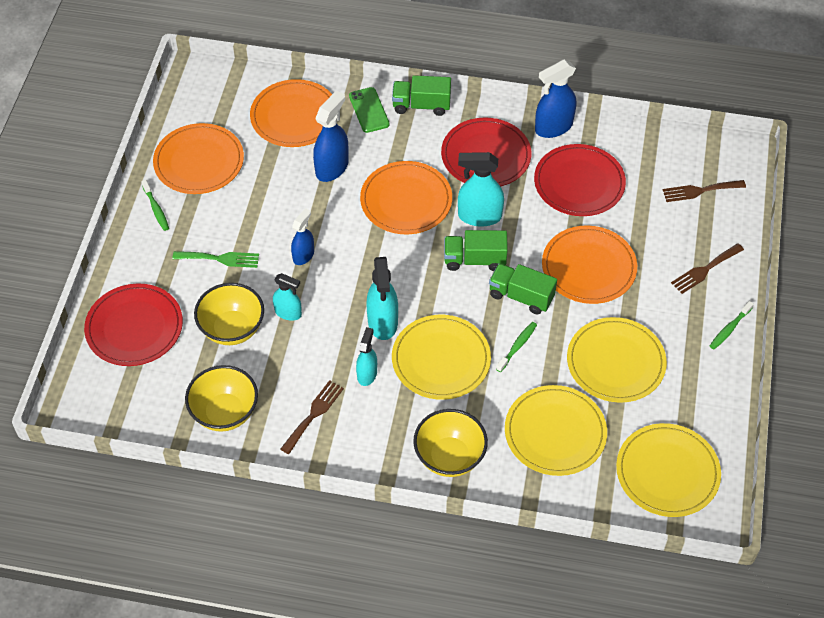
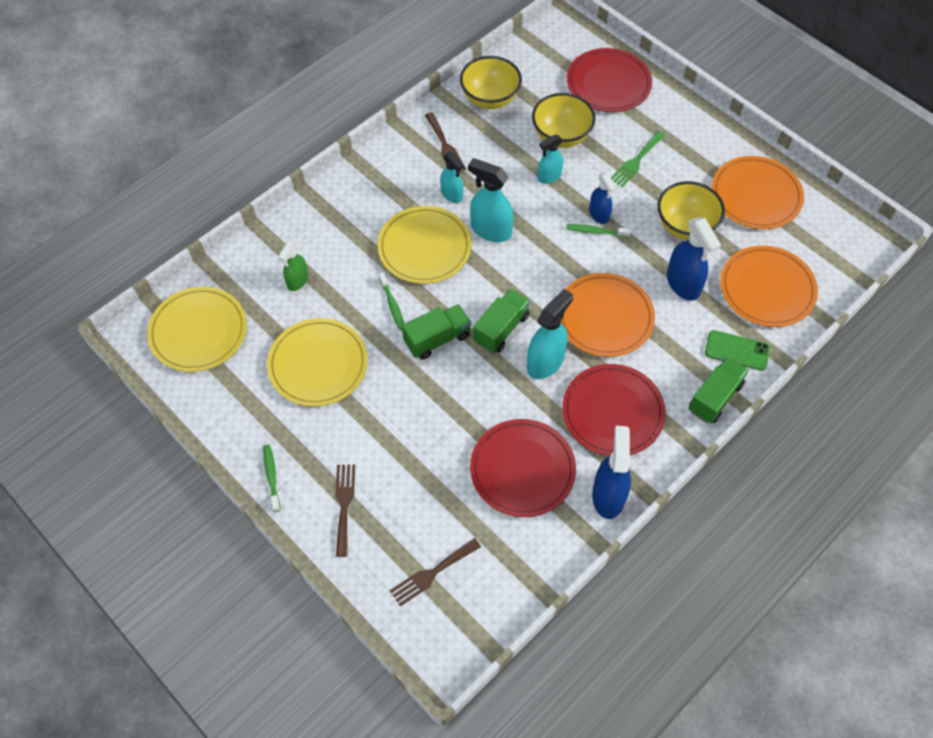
camera: 125 degrees right, 5 degrees up
green toothbrush [141,180,169,231] -> green toothbrush moved to [566,224,631,238]
yellow bowl [414,409,488,477] -> yellow bowl moved to [658,181,725,240]
yellow plate [505,385,607,476] -> green spray bottle [278,240,308,291]
orange plate [542,225,637,304] -> none
brown fork [663,180,746,202] -> brown fork turned 150 degrees counterclockwise [390,538,481,606]

